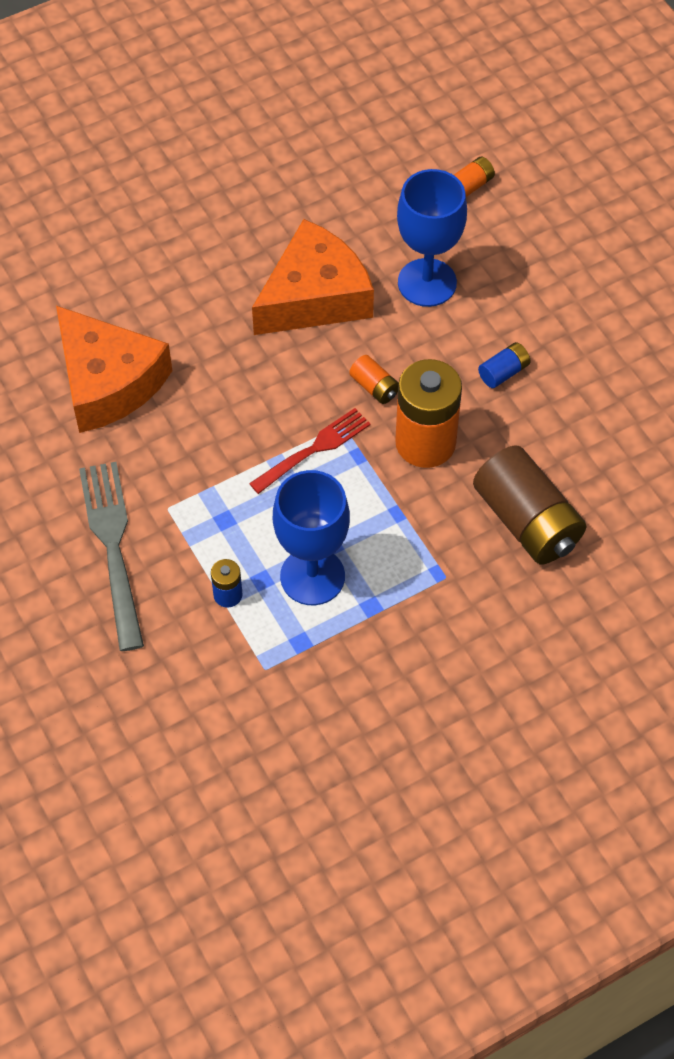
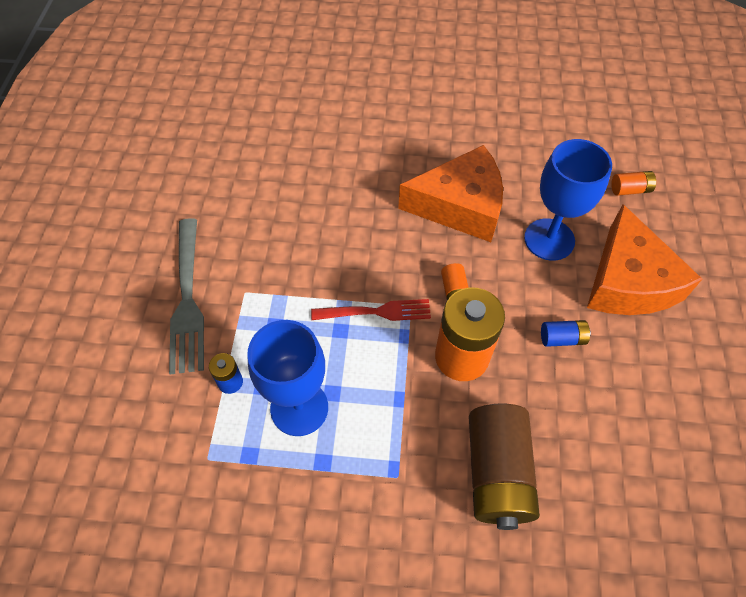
camera: 35 degrees right, 0 degrees up
orange cheese [56,306,172,433] -> orange cheese moved to [587,204,702,315]
grey fork [79,462,144,651] -> grey fork turned 150 degrees clockwise [169,218,204,375]

